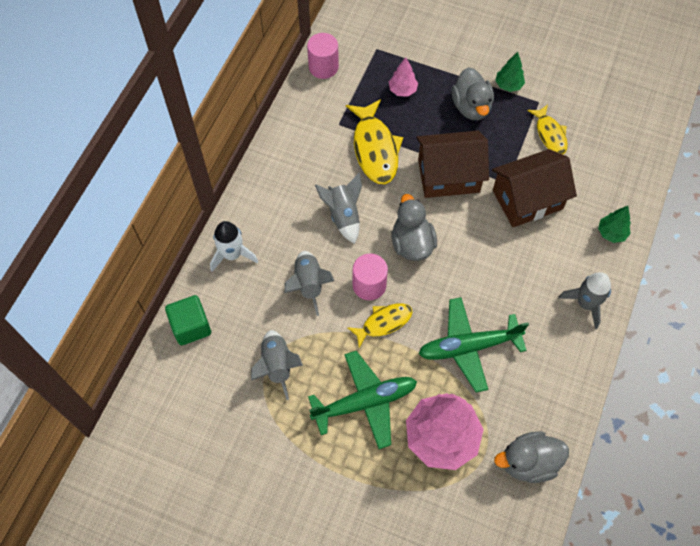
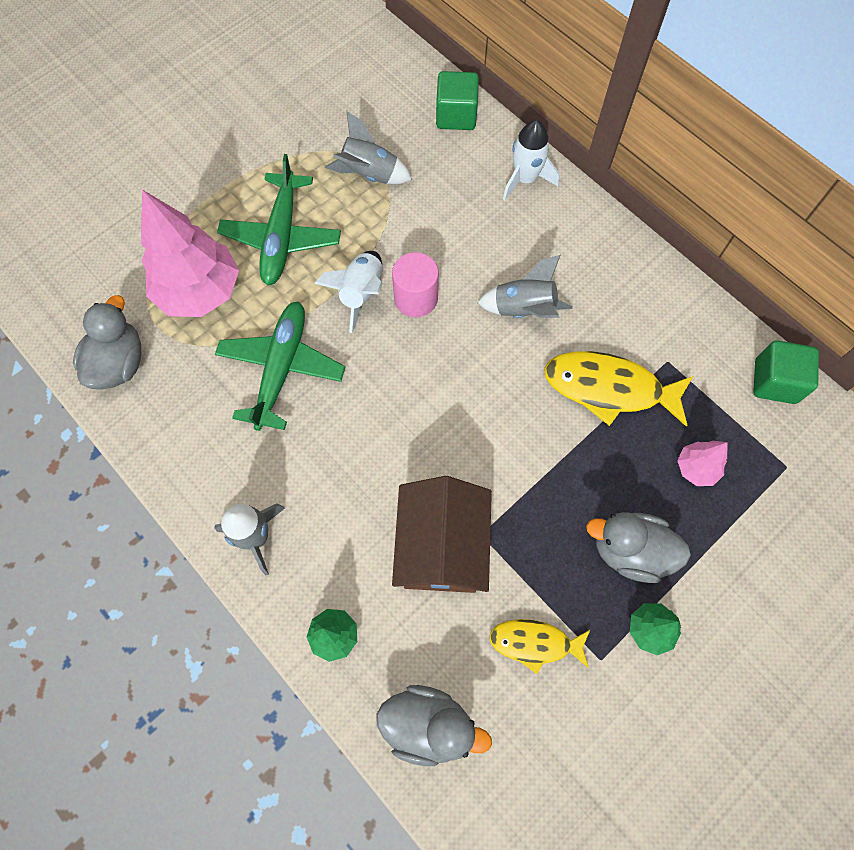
camera: 115 degrees right, 5 degrees up
grey rocket [284,251,334,316] -> none
pink cylinder [307,33,339,79] -> green cube [753,340,819,404]
yellow fish [347,303,413,348] -> white rocket [314,251,383,333]
grey duck [391,194,437,261] -> grey duck moved to [376,685,492,766]
brown house [416,131,489,198] -> none

